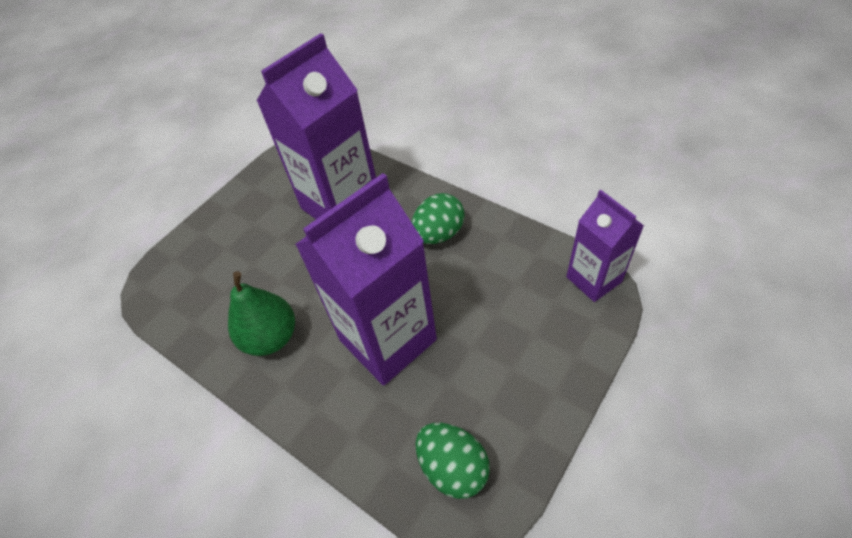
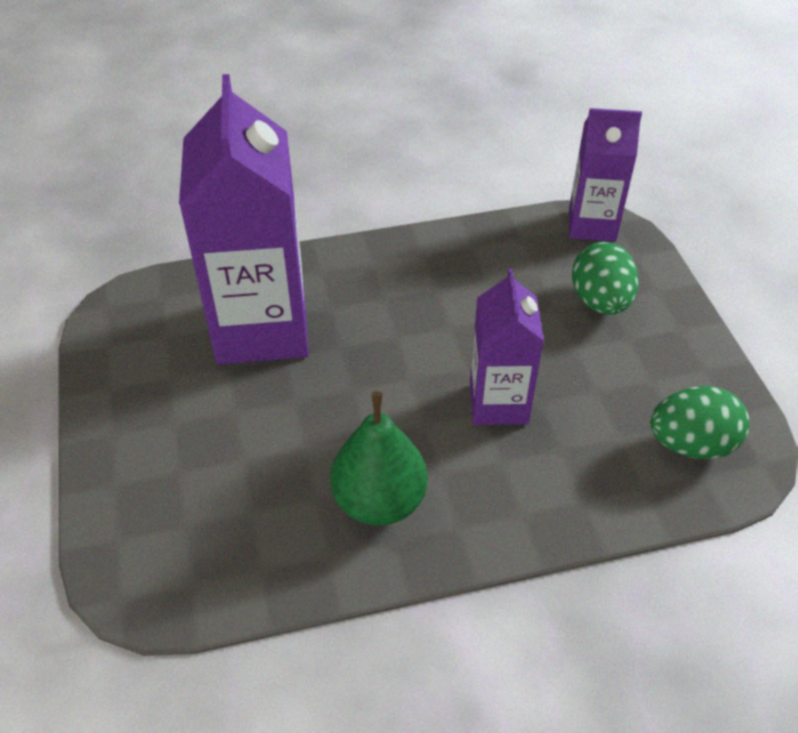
camera: 55 degrees left, 5 degrees down
purple carton [295,173,437,386] -> purple carton [470,268,544,425], size x0.57
green egg [411,193,465,244] -> green egg moved to [572,242,639,315]

